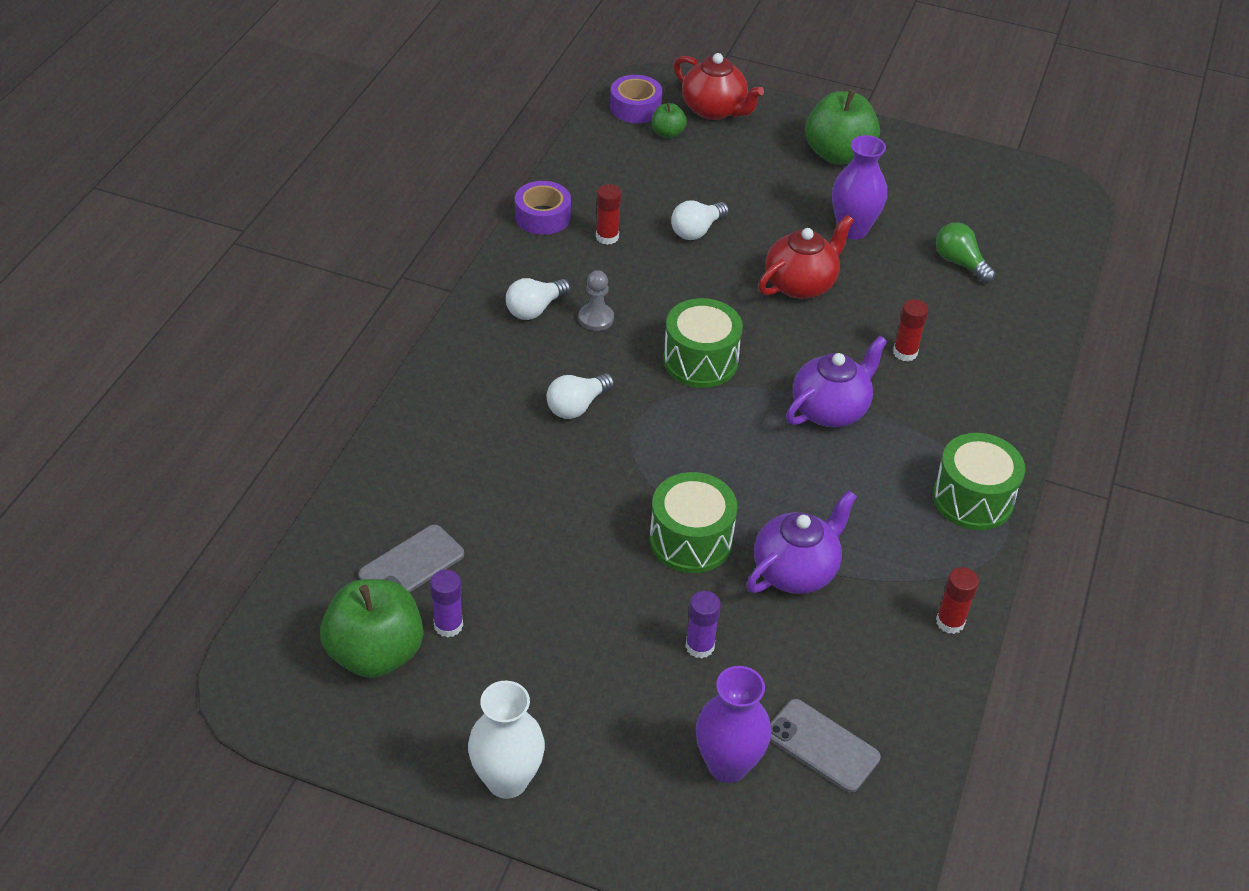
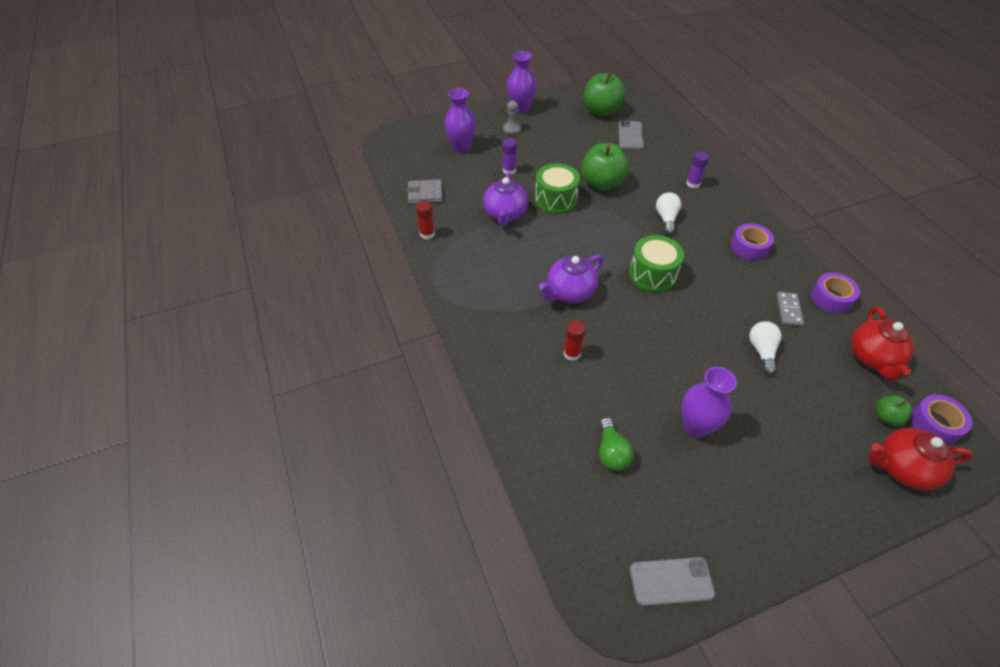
camera: 140 degrees right, 5 degrees up
purple glue stick [430,570,463,638] -> purple glue stick moved to [686,151,709,188]
white vase [468,681,545,799] -> purple vase [507,51,536,113]
white light bulb [506,278,571,320] -> purple tape [731,223,774,260]
grey pawn [579,270,614,331] -> grey pawn moved to [503,100,521,135]
red glue stick [596,184,621,245] -> grey domino [776,292,804,326]
red teapot [758,215,854,299] -> red teapot moved to [851,307,914,381]
grey phone [770,699,881,793] -> grey phone moved to [630,557,715,606]
purple teapot [786,336,888,427] -> purple teapot turned 45 degrees clockwise [539,255,604,303]
green apple [805,90,880,165] -> green apple moved to [581,143,629,191]
green drum [933,433,1025,530] -> none
green light bulb [936,222,995,283] -> green light bulb turned 75 degrees clockwise [599,418,634,471]
none -> grey wallet [407,179,443,204]

